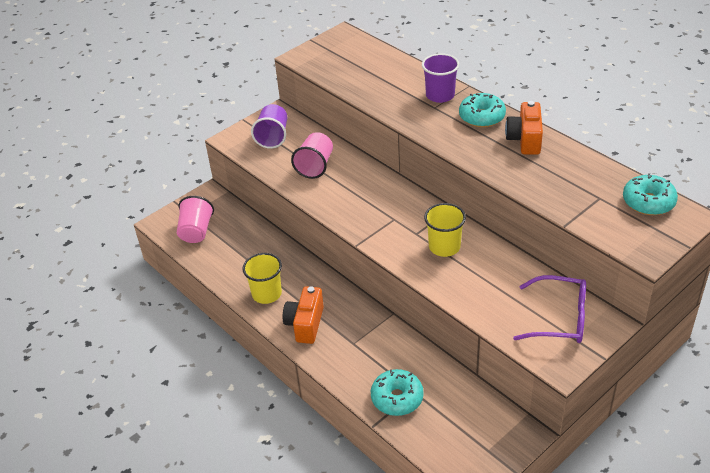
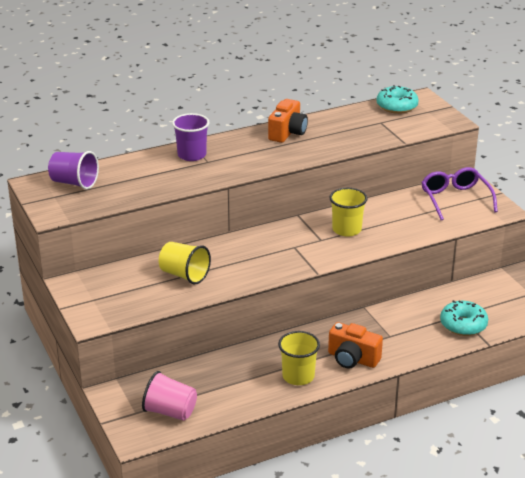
camera: 75 degrees left, 10 degrees down
purple cup [251,104,287,149] -> purple cup moved to [48,151,99,189]
pink cup [291,132,333,179] -> yellow cup [159,242,211,285]
turquoise donut [459,93,506,128] -> none
orange camera [505,101,543,155] -> orange camera turned 90 degrees counterclockwise [268,99,308,143]
purple glasses [513,275,586,343] -> purple glasses turned 45 degrees counterclockwise [421,167,498,220]

